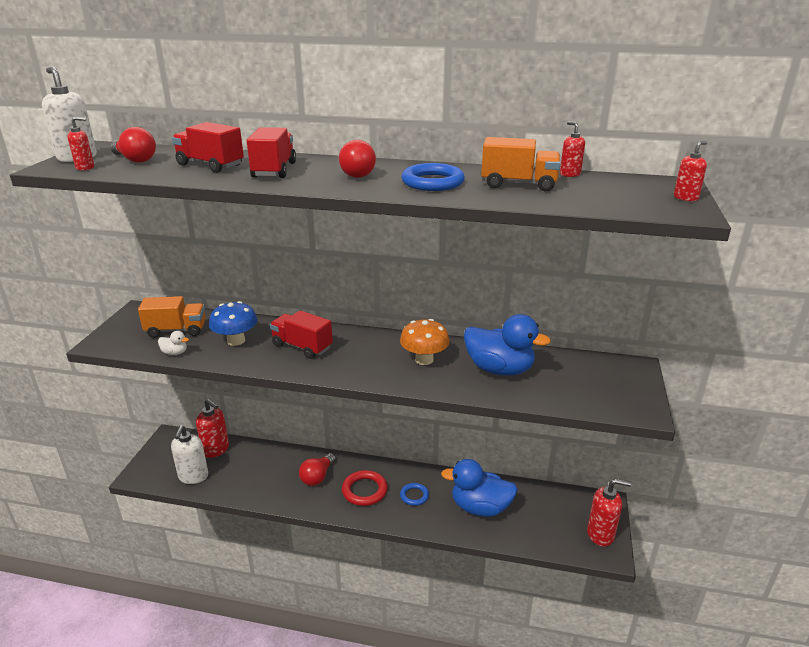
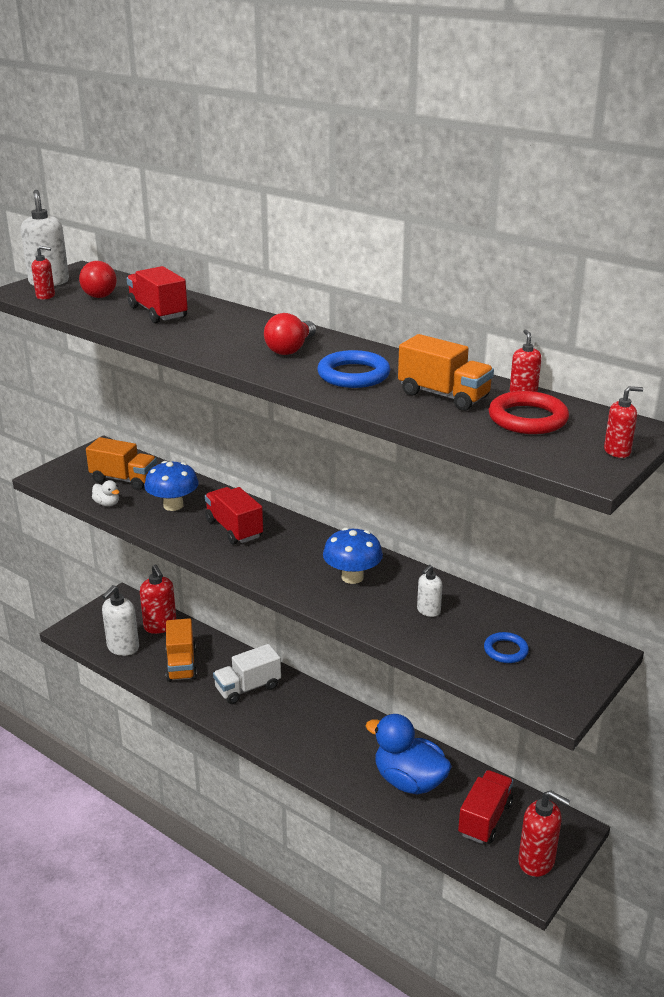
camera: 25 degrees right, 0 degrees up
red truck [247,127,296,178] -> red truck moved to [458,770,513,844]
red light bulb [299,453,336,486] -> white truck [213,644,281,704]
red ring [342,470,388,506] -> red ring moved to [488,391,569,434]
orange mushroom [400,319,450,365] -> blue mushroom [323,527,383,584]
blue ring [400,483,429,506] -> blue ring moved to [484,632,529,663]
blue duck [464,314,551,376] -> white soap dispenser [417,565,443,617]
none -> orange truck [166,618,197,682]

